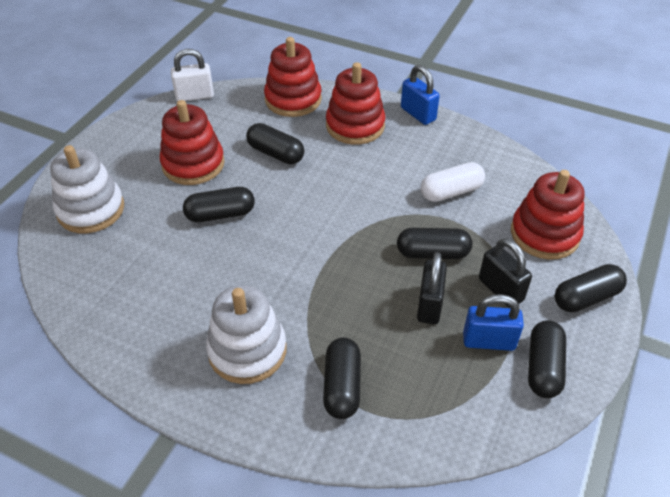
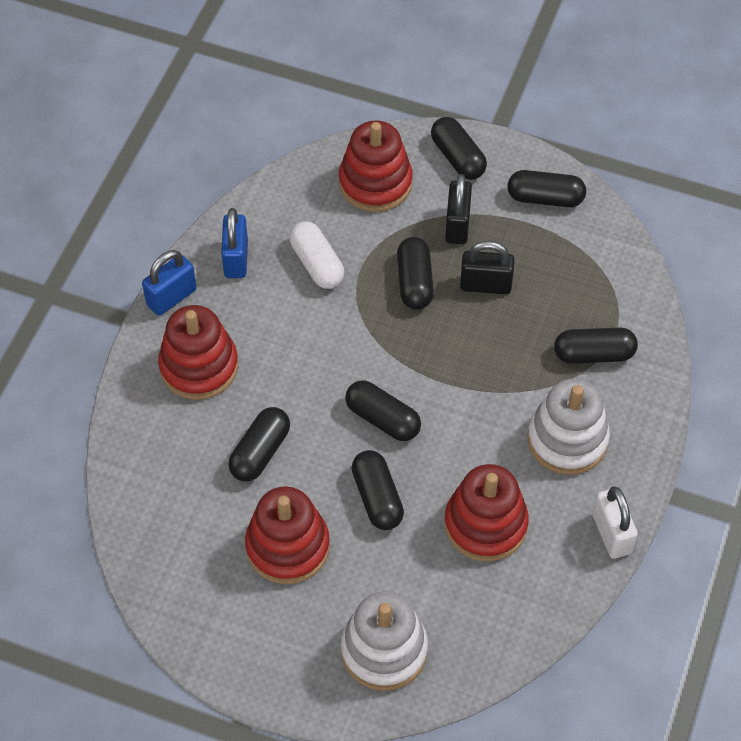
camera: 95 degrees left, 10 degrees up
white padlock [171,49,214,101] -> white padlock moved to [592,486,638,559]
red stacking toy [264,37,322,117] -> red stacking toy moved to [444,464,529,561]
blue padlock [463,294,524,351] -> blue padlock moved to [221,208,248,278]
black padlock [479,238,532,308] -> black padlock turned 45 degrees counterclockwise [445,174,472,244]
none -> black capsule [345,380,421,441]

